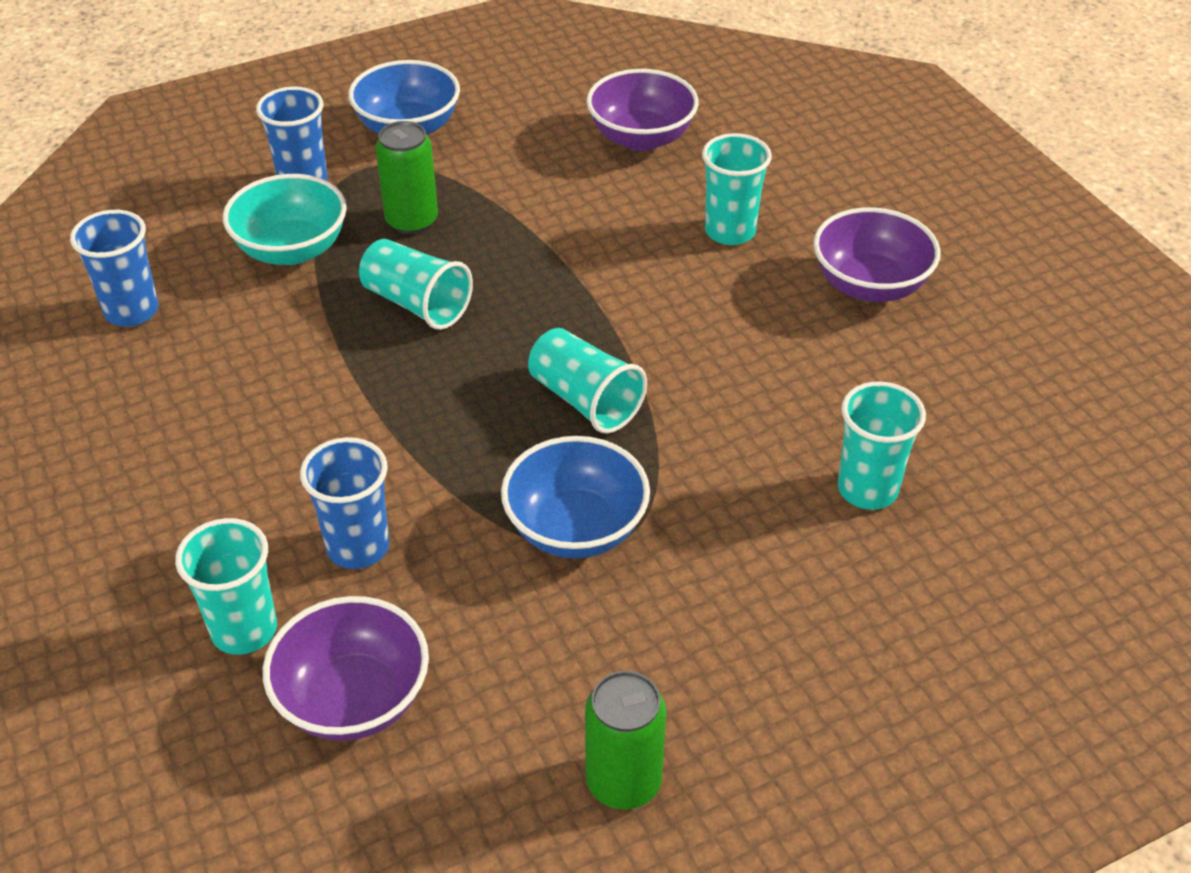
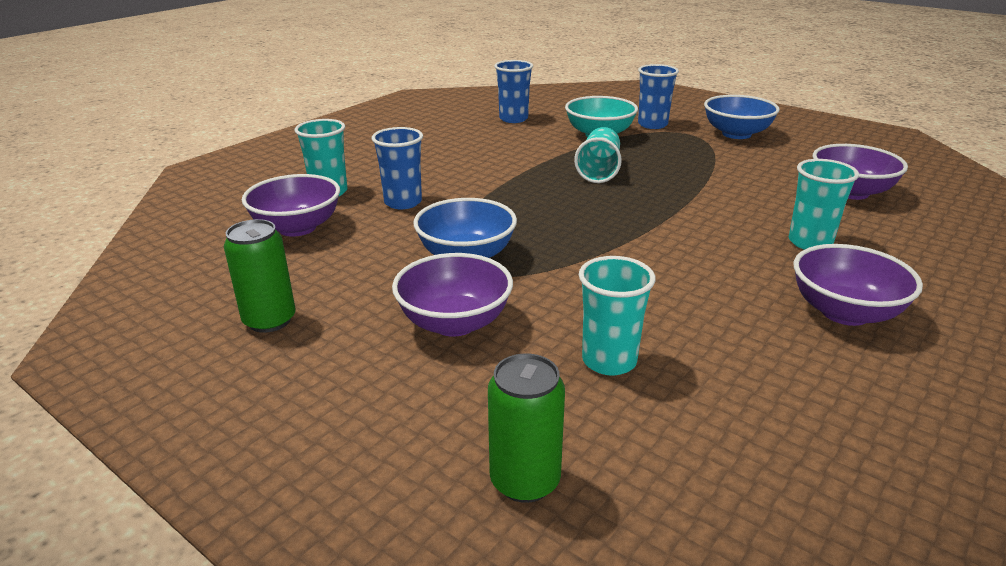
camera: 65 degrees right, 15 degrees down
green can [375,121,438,234] -> green can moved to [488,353,565,503]
turquoise cup [528,328,647,434] -> none
none -> purple bowl [392,253,513,337]

